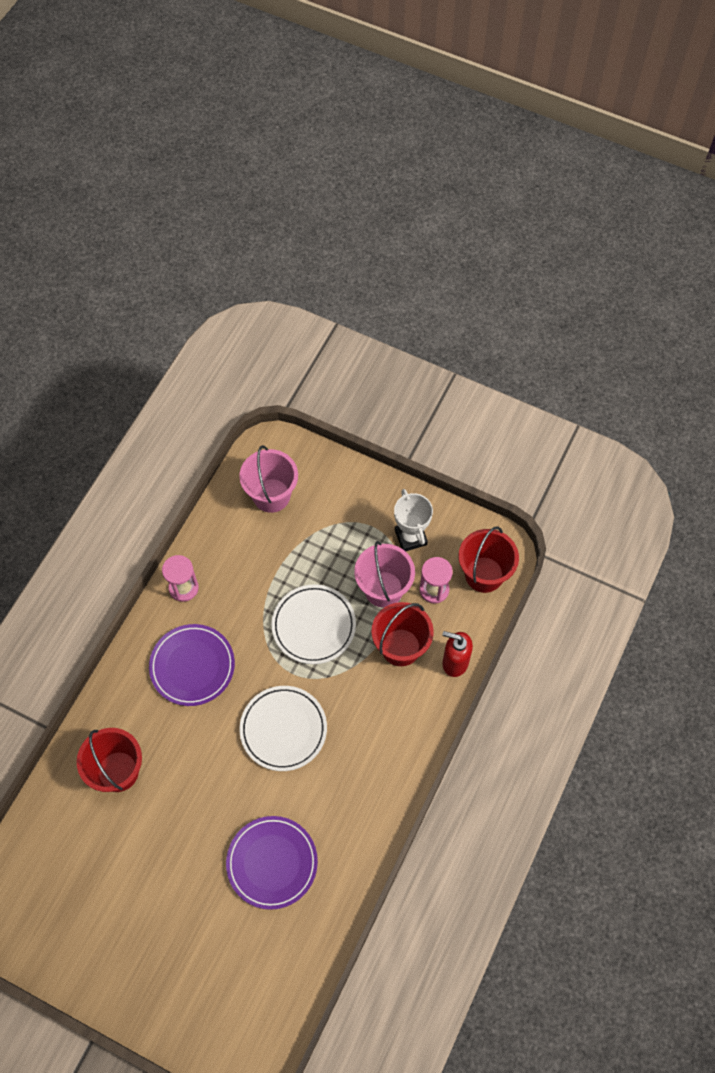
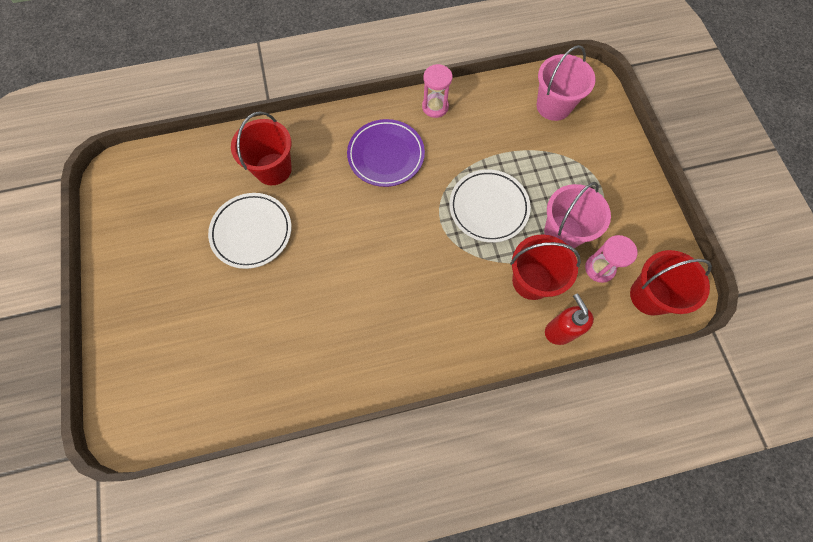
camera: 50 degrees right, 5 degrees up
purple plate [226,816,318,910] -> none
white plate [239,686,327,771] -> white plate moved to [208,193,291,269]
white trophy [394,489,433,551] -> none

